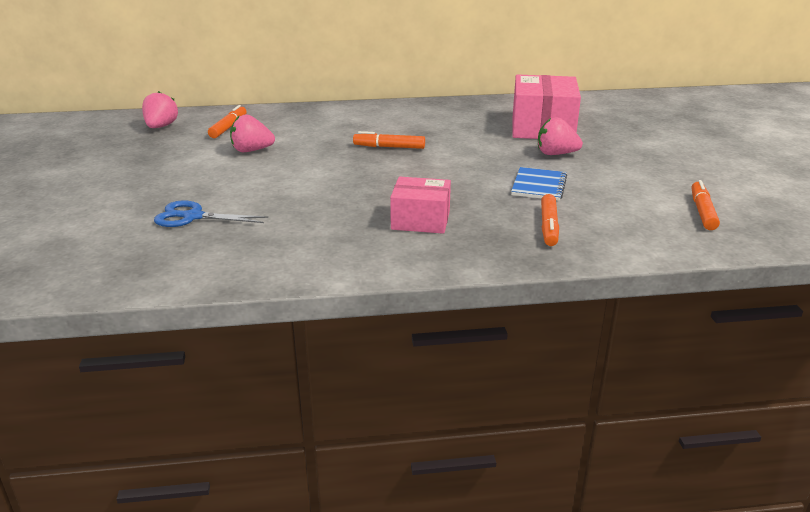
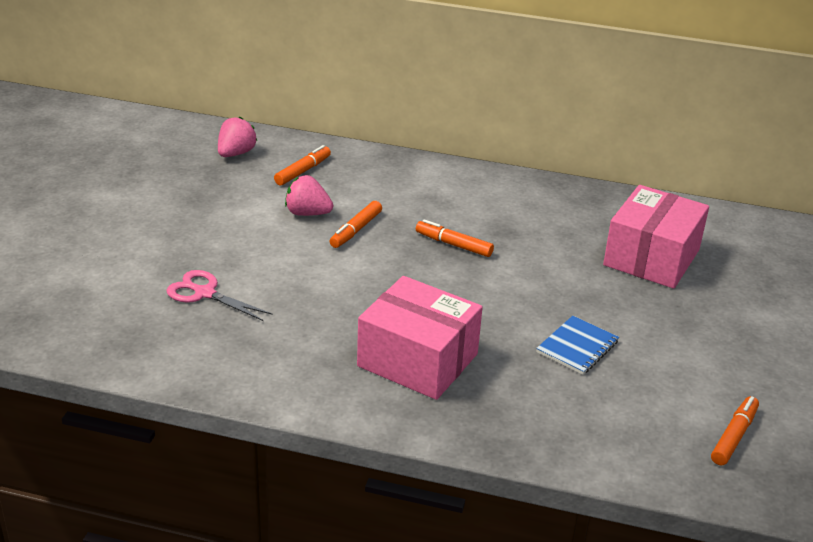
camera: 20 degrees right, 5 degrees up
blue scissors [154,201,268,227] -> pink scissors [167,270,272,321]
pink box [390,177,451,234] -> pink box [357,276,483,400], size x1.61
pink strawberry [538,117,583,155] -> none
orange marker [541,194,559,246] -> orange marker moved to [329,201,382,248]

